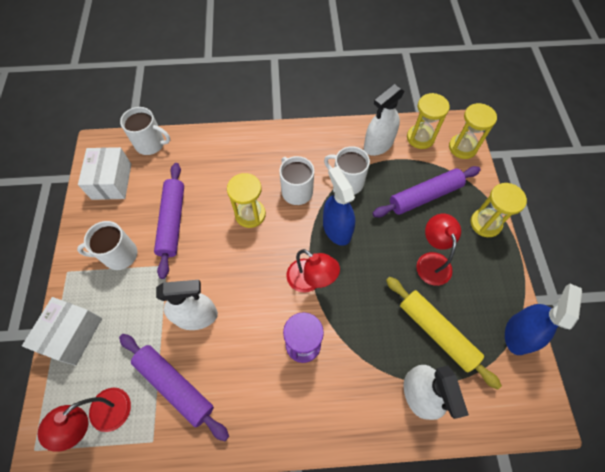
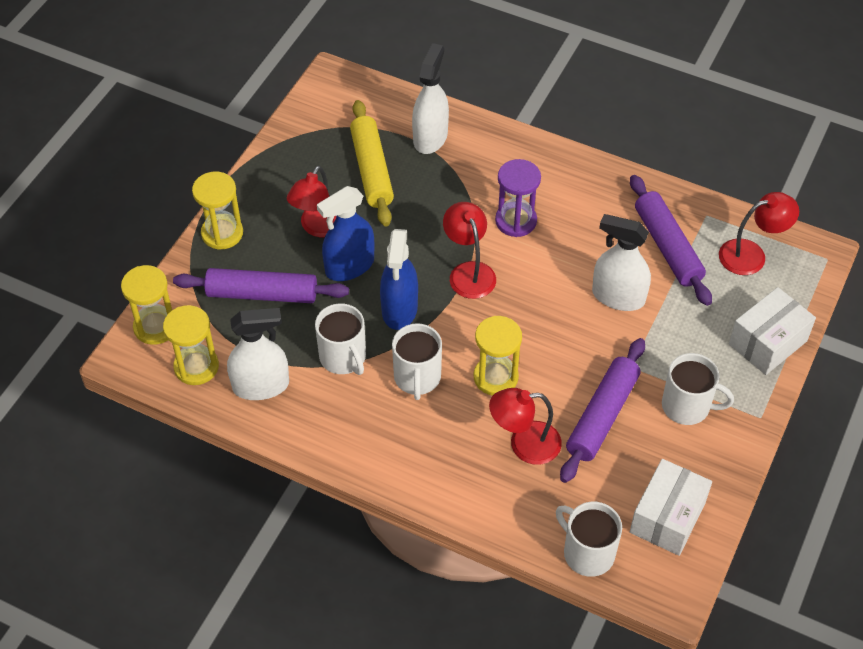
camera: 150 degrees left, 10 degrees down
blue spray bottle [505,284,582,355] -> blue spray bottle moved to [317,186,374,281]
none -> red lamp [489,388,562,465]

